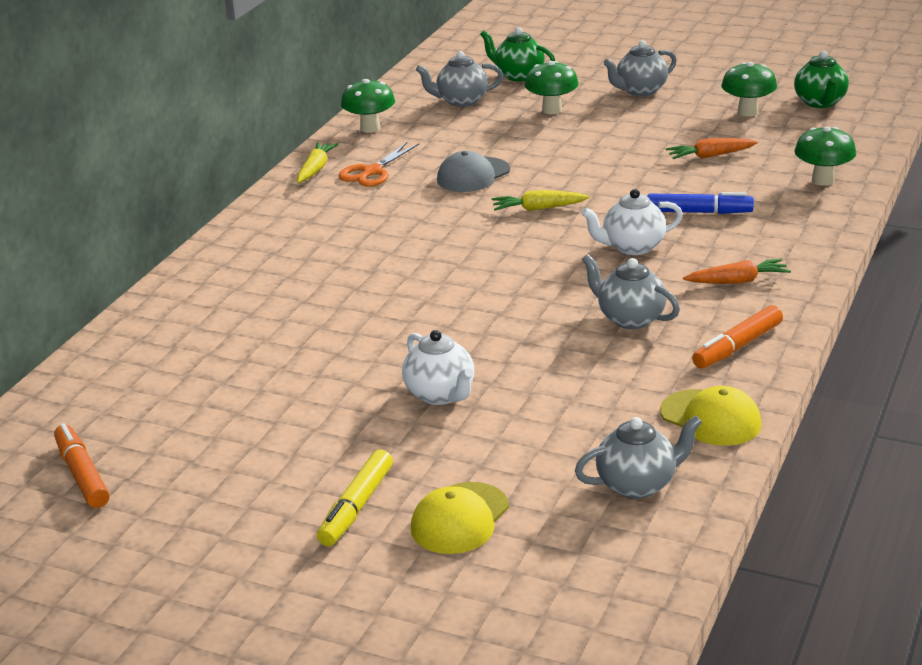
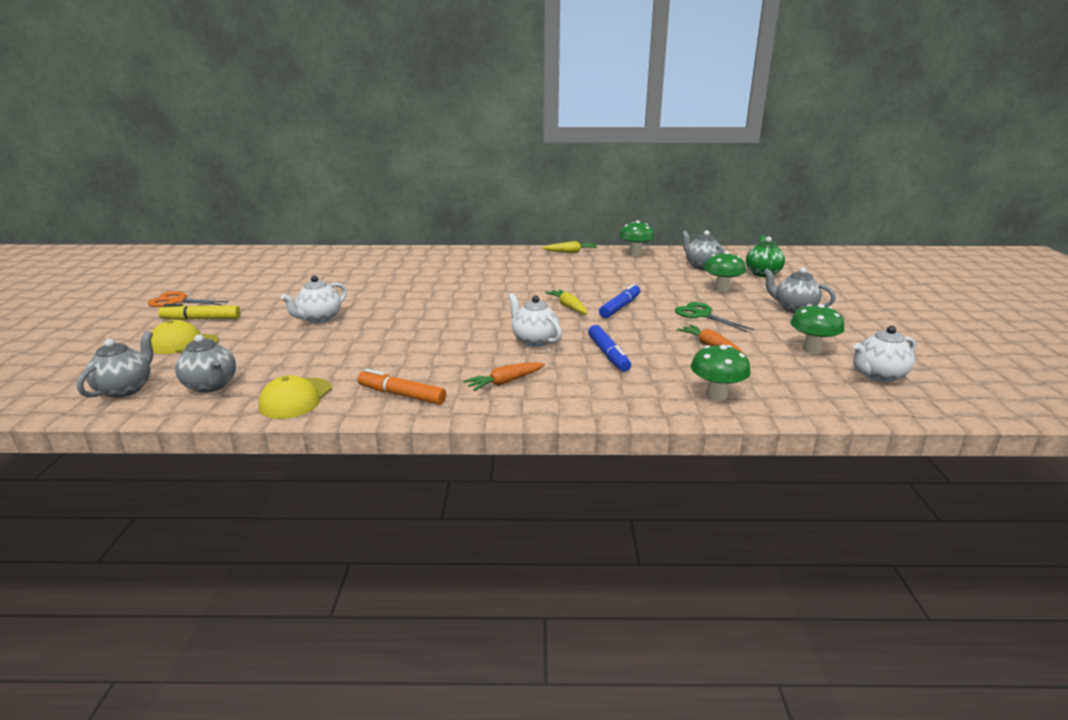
camera: 65 degrees right, 5 degrees down
orange marker [54,423,110,508] -> none
orange scissors [339,142,420,187] -> orange scissors moved to [148,291,229,307]
grey cap [437,151,510,192] -> none
grey teapot [582,254,680,329] -> grey teapot moved to [77,331,153,398]
orange carrot [683,258,791,284] -> orange carrot turned 90 degrees clockwise [463,362,545,391]
green teapot [794,51,849,108] -> white teapot [853,326,916,383]
none -> blue marker [599,284,640,318]
none -> green scissors [675,302,754,332]

